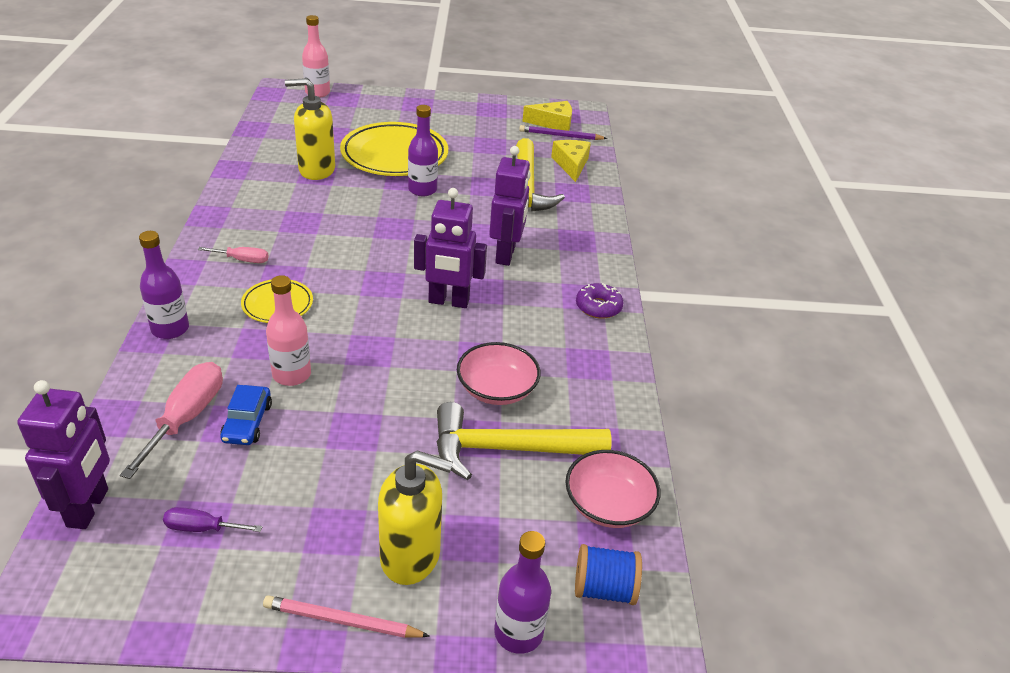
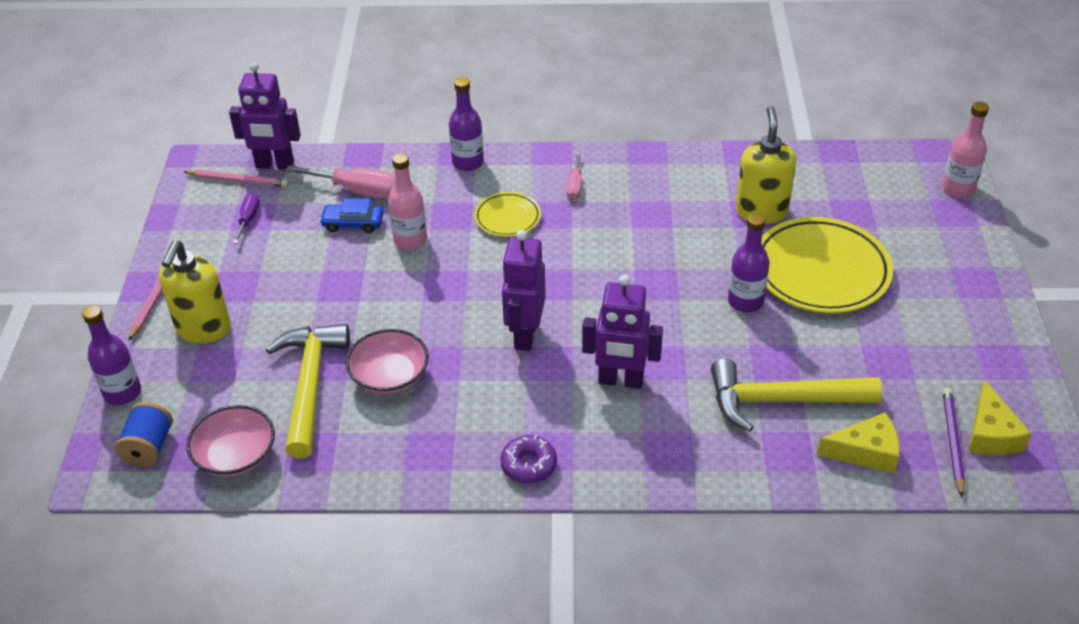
camera: 95 degrees right, 5 degrees up
none -> pink pencil [183,170,289,187]

